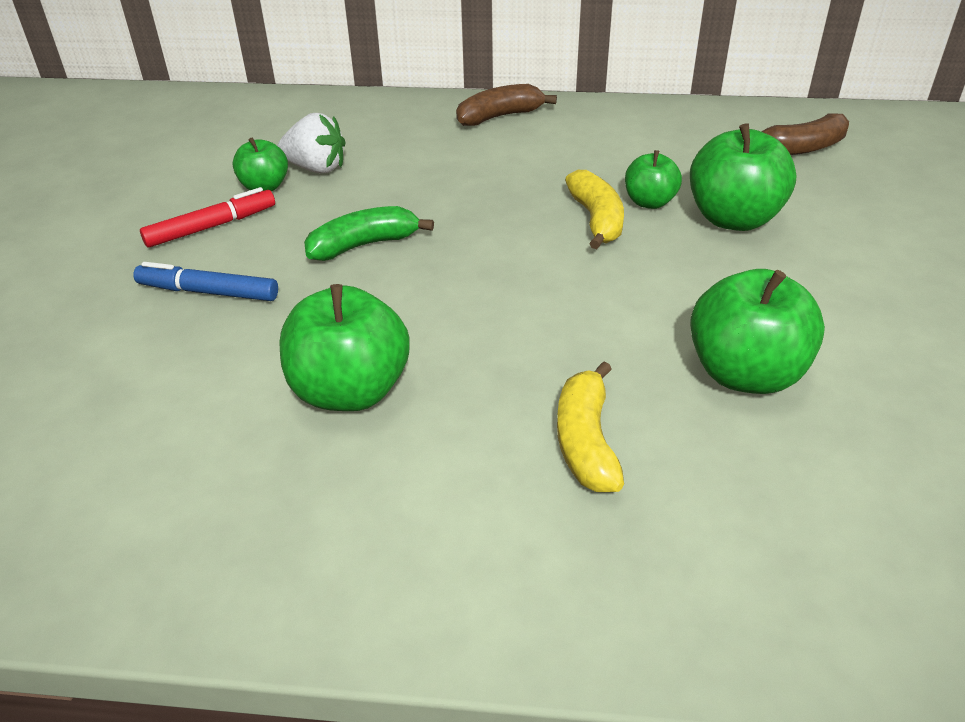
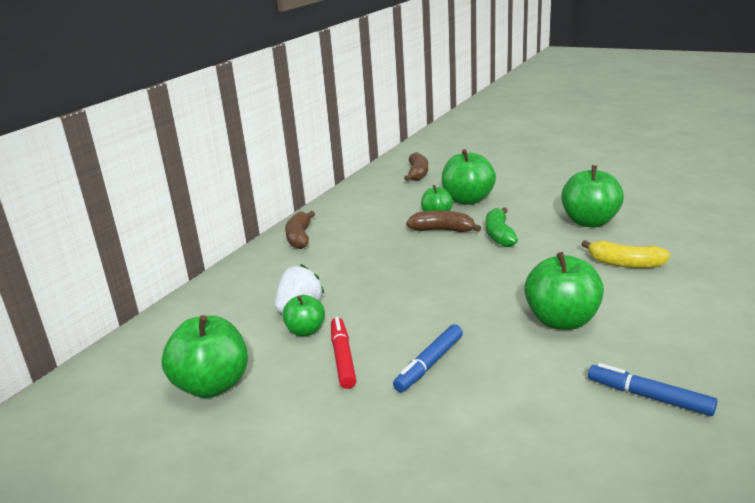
camera: 65 degrees left, 15 degrees down
green banana [304,206,434,261] -> green banana moved to [486,208,518,247]
yellow banana [565,170,624,249] -> brown banana [406,211,481,232]
none -> green apple [162,315,248,398]
none -> blue marker [588,363,717,416]

